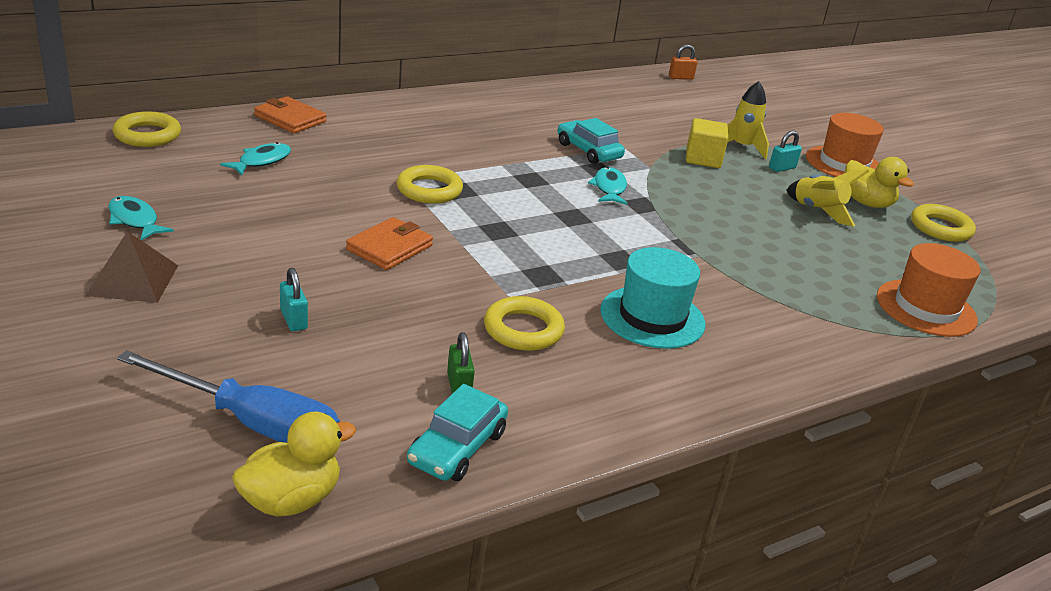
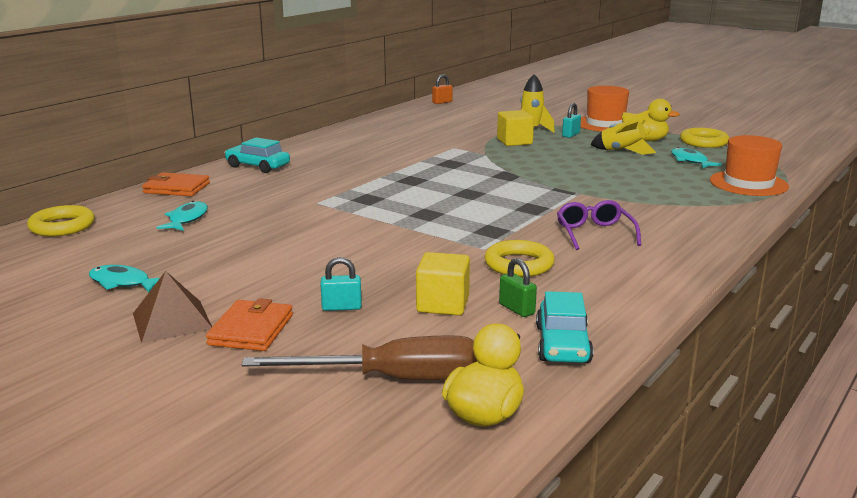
camera: 20 degrees left, 10 degrees down
blue screwdriver [117,350,340,443] -> brown screwdriver [242,335,477,380]
turquoise padlock [280,268,308,331] -> turquoise padlock turned 45 degrees counterclockwise [320,257,362,311]
orange wallet [346,217,433,270] -> orange wallet moved to [206,298,293,351]
yellow ring [397,165,463,204] -> none
turquoise car [557,118,625,164] -> turquoise car moved to [224,137,290,173]
turquoise fish [588,167,628,205] -> turquoise fish moved to [671,147,722,168]
turquoise hat [600,247,705,349] -> purple glasses [557,200,641,250]
none -> yellow cube [416,252,470,315]

